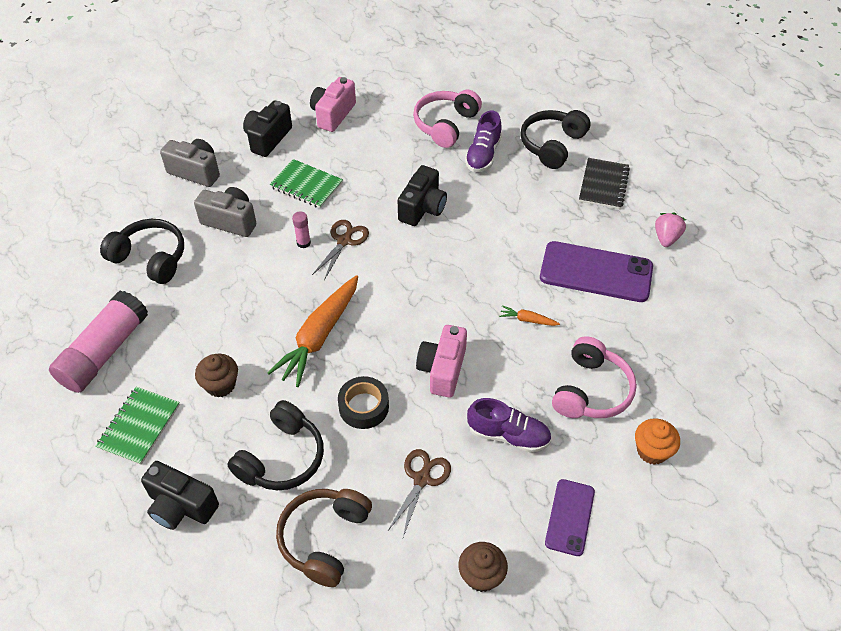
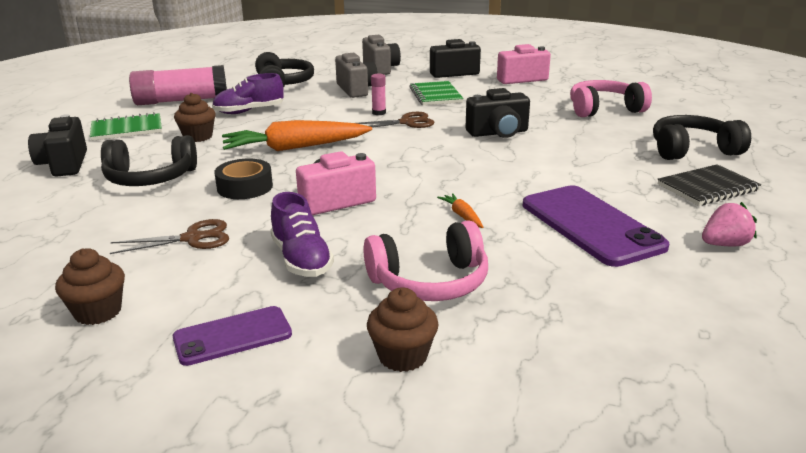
camera: 50 degrees right, 25 degrees down
brown headphones [276,489,372,587] -> none
purple shoe [465,110,502,172] -> purple shoe moved to [212,73,284,114]
orange cupcake [635,418,680,465] -> brown cupcake [367,287,439,372]

